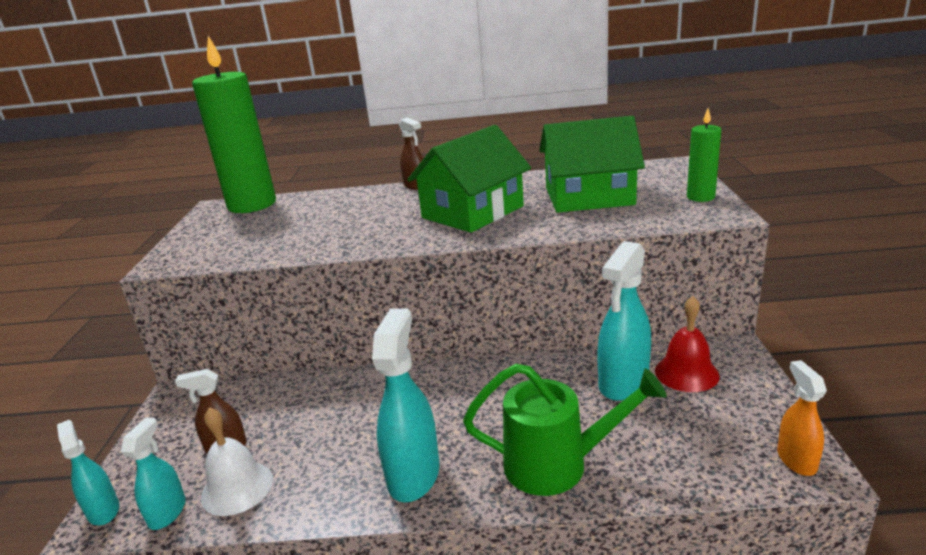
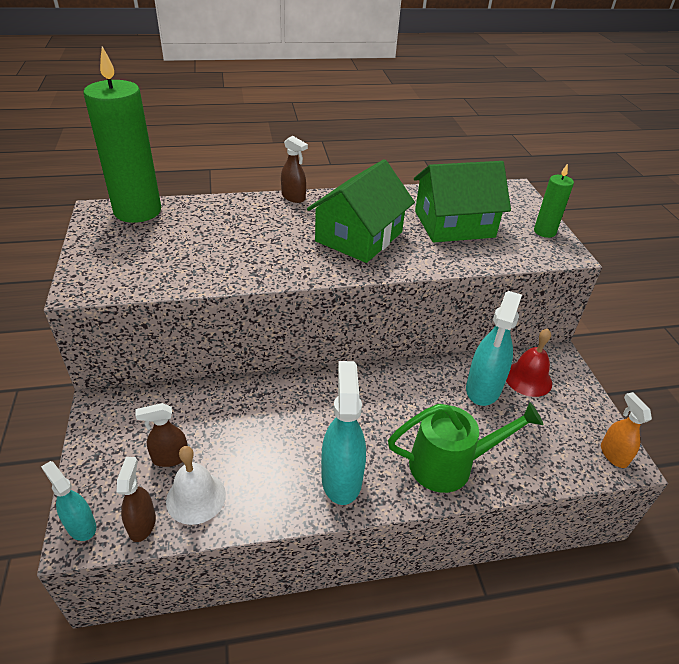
camera: 15 degrees left, 15 degrees up
turquoise spray bottle [121,418,186,530] -> brown spray bottle [117,457,156,542]

